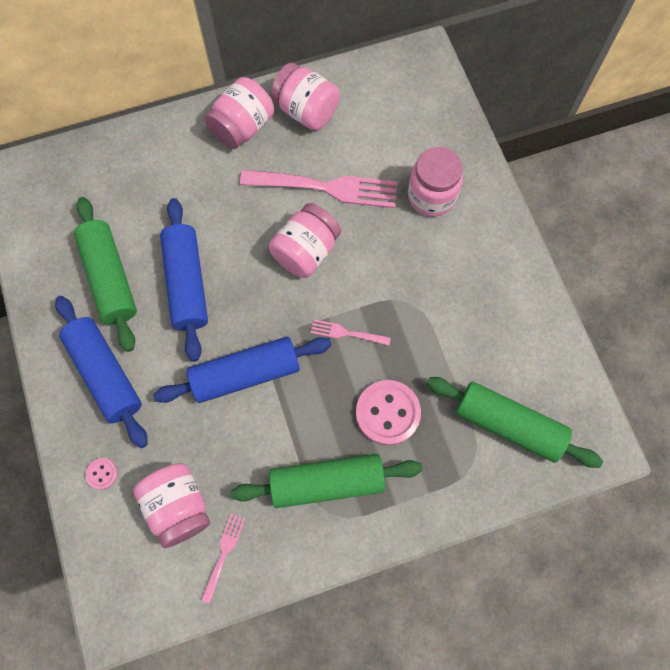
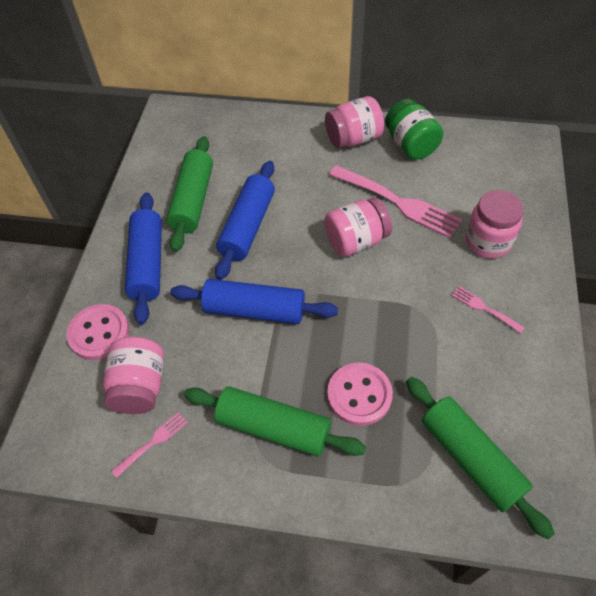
camera: 30 degrees right, 15 degrees down
pink button [86,458,118,490] -> pink button [66,304,129,360], size x2.15
pink jar [270,63,340,131] -> green jar [385,99,443,160]
pink fork [310,319,391,346] -> pink fork moved to [451,286,525,334]

